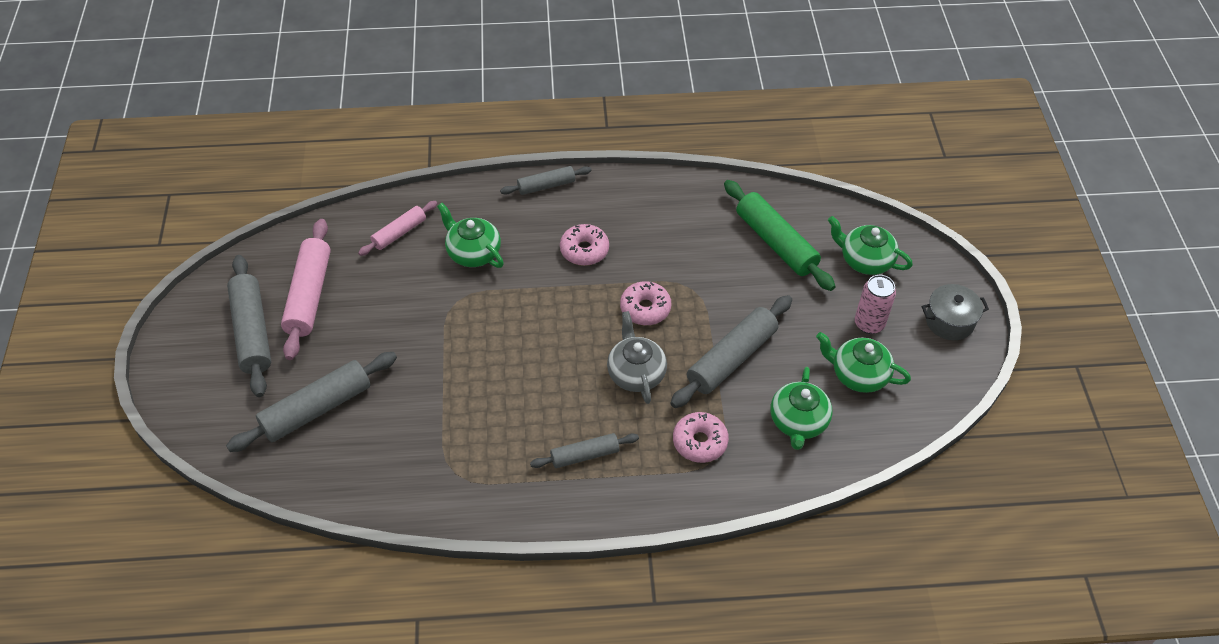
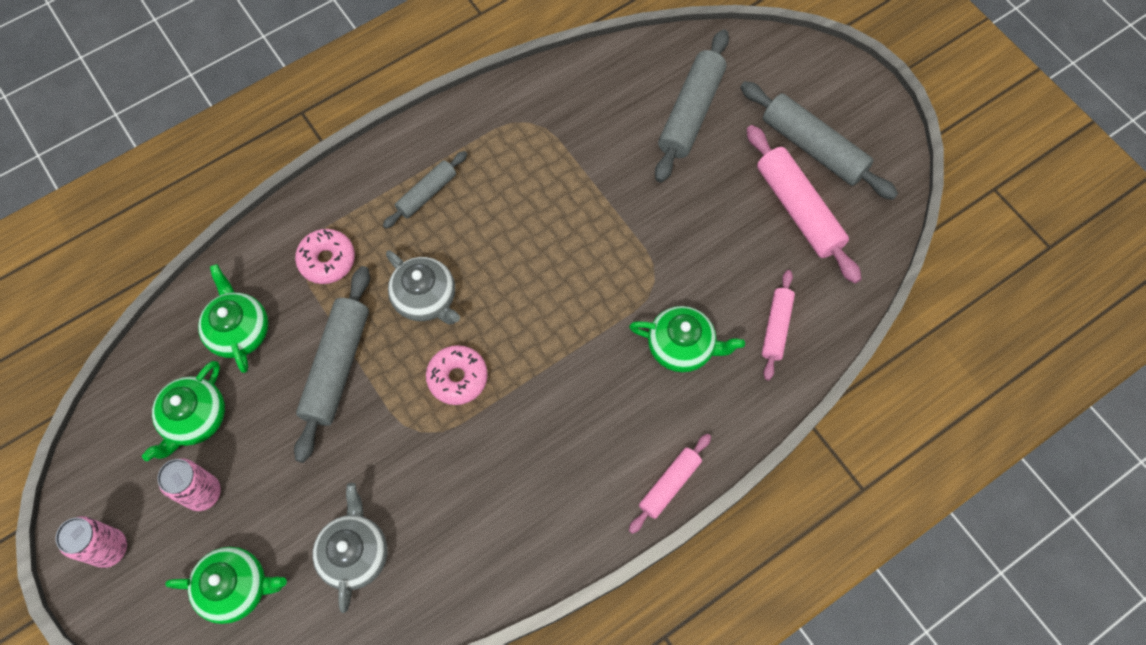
camera: 150 degrees right, 15 degrees up
grey rolling pin [500,166,592,195] -> pink rolling pin [629,434,711,534]
pink donut [560,224,609,266] -> none
green rolling pin [724,180,836,291] -> grey teapot [312,483,387,613]
green teapot [816,332,911,393] -> green teapot turned 120 degrees clockwise [142,361,225,461]
grey pot [922,284,989,340] -> pink can [55,516,127,568]

